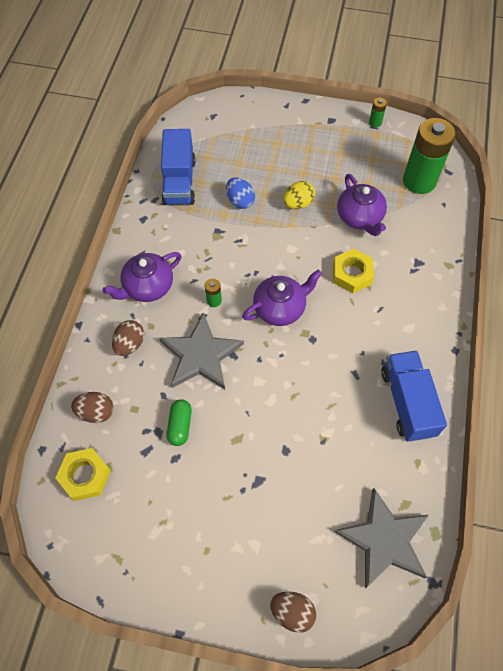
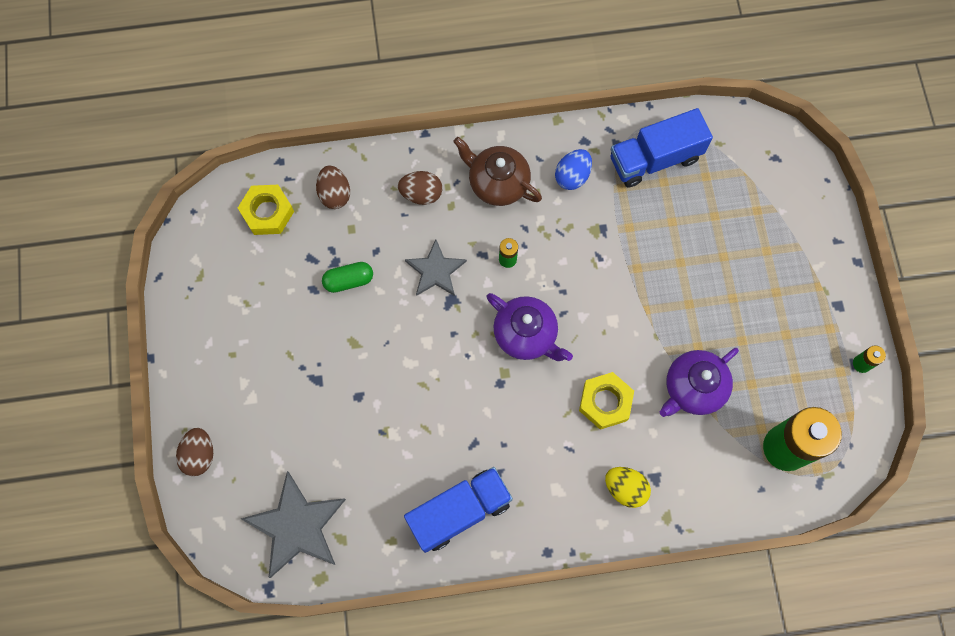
camera: 70 degrees right, 10 degrees up
purple teapot [103,252,182,302] -> brown teapot [453,137,542,206]
grey star [159,312,244,389] -> grey star [405,239,467,296], size x0.63
blue egg [226,177,255,209] -> blue egg moved to [555,149,592,190]
yellow egg [283,181,315,209] -> yellow egg moved to [605,467,651,508]

